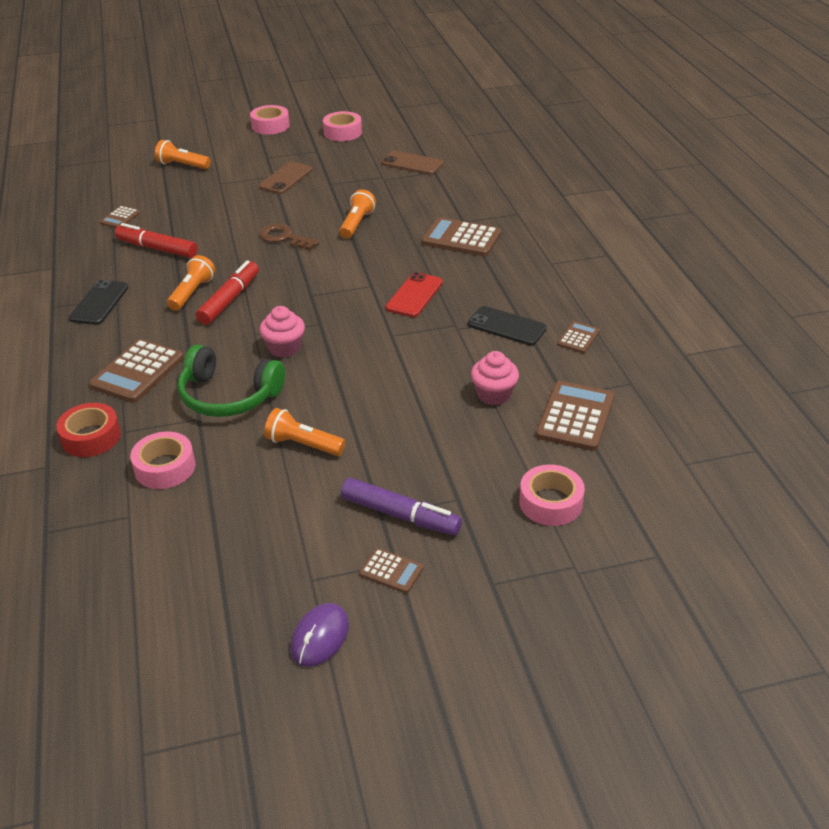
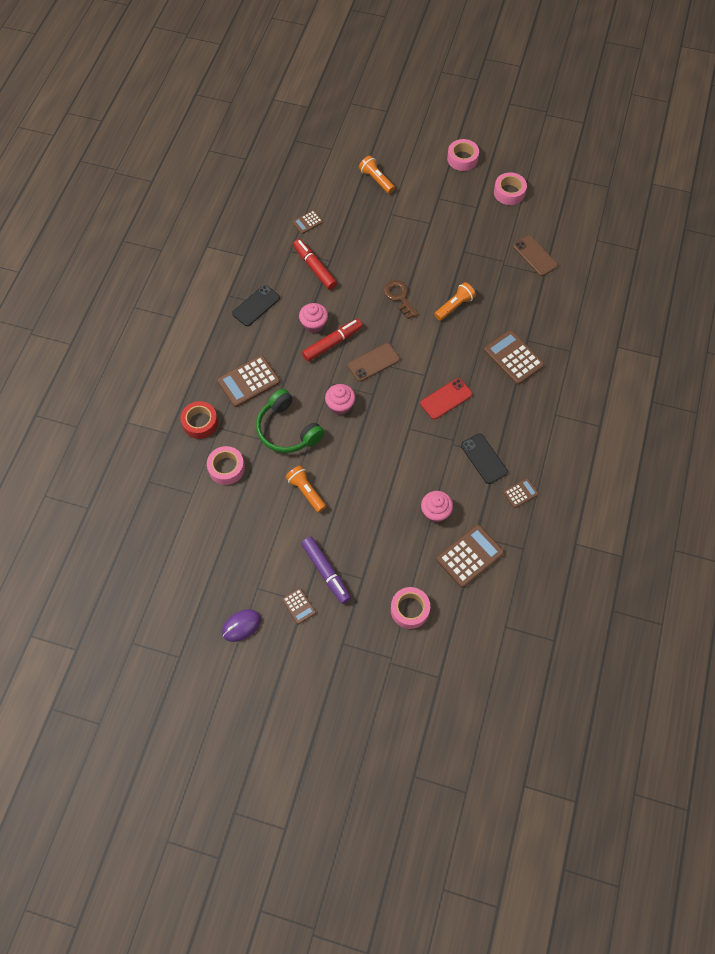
camera: 30 degrees right, 25 degrees up
orange flashlight [167,255,215,311] -> pink cupcake [299,303,328,333]
brown phone [259,161,313,194] -> brown phone moved to [348,343,400,382]

